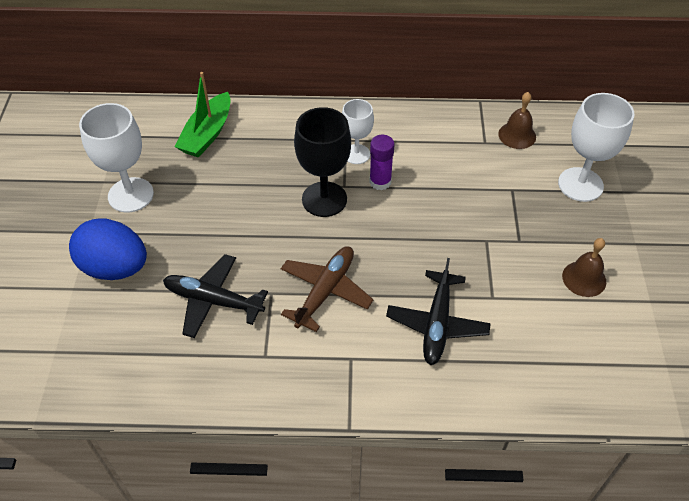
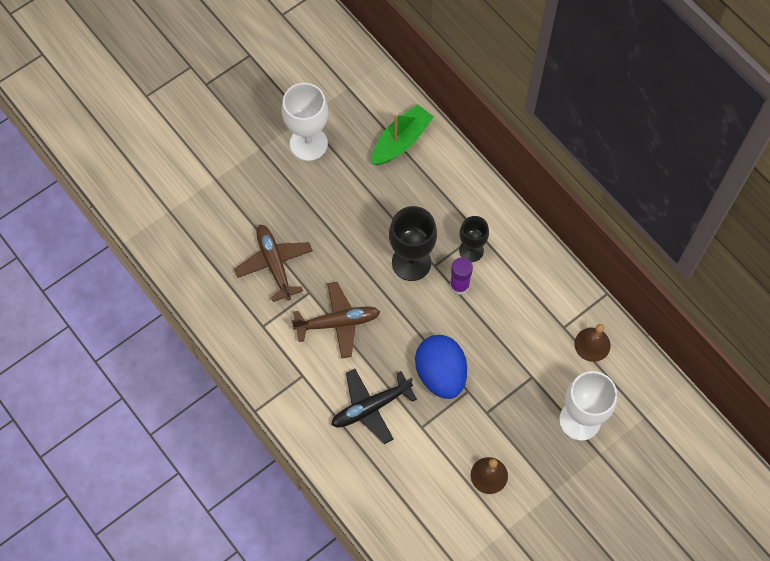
camera: 50 degrees right, 15 degrees up
blue egg [69,219,147,280] -> blue egg moved to [415,335,467,399]
black plane [163,254,268,338] -> brown plane [234,225,313,302]
green boat [174,72,231,158] -> green boat turned 150 degrees clockwise [372,104,434,165]
white goblet [342,99,374,164] -> black goblet [459,216,489,262]

